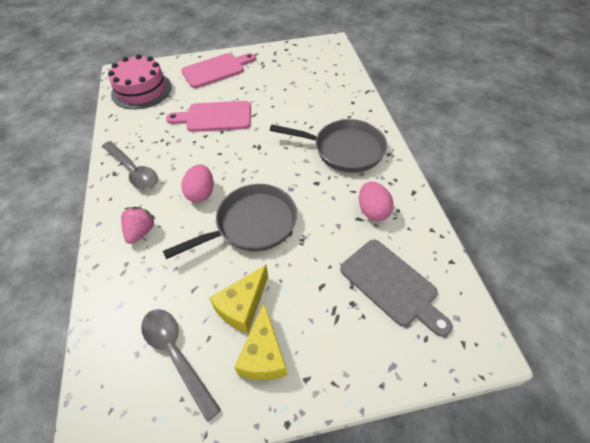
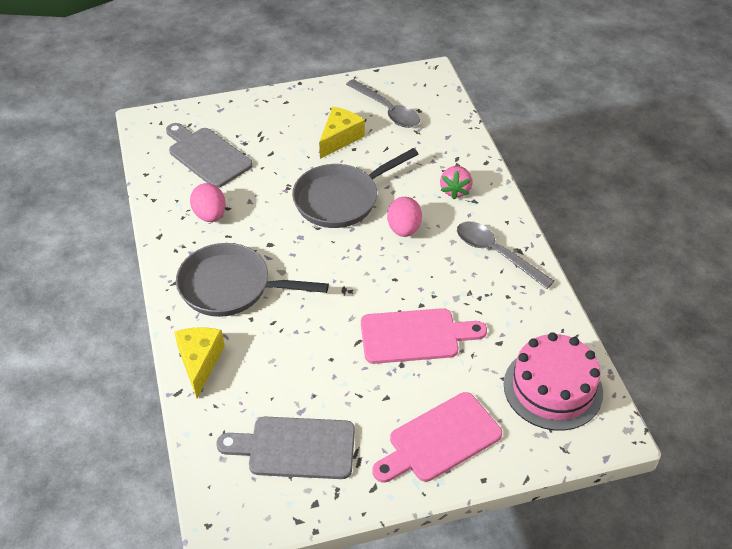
camera: 175 degrees right, 5 degrees down
yellow cheese [234,303,287,380] -> yellow cheese moved to [174,327,225,398]
none -> grey cutting board [216,417,355,479]

